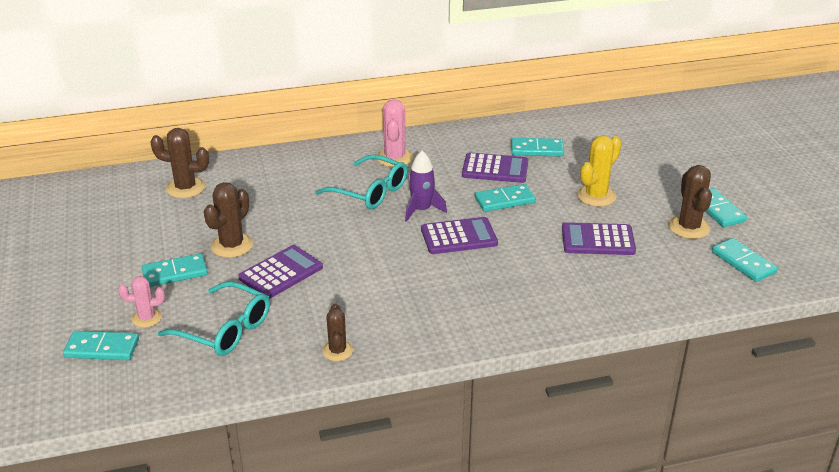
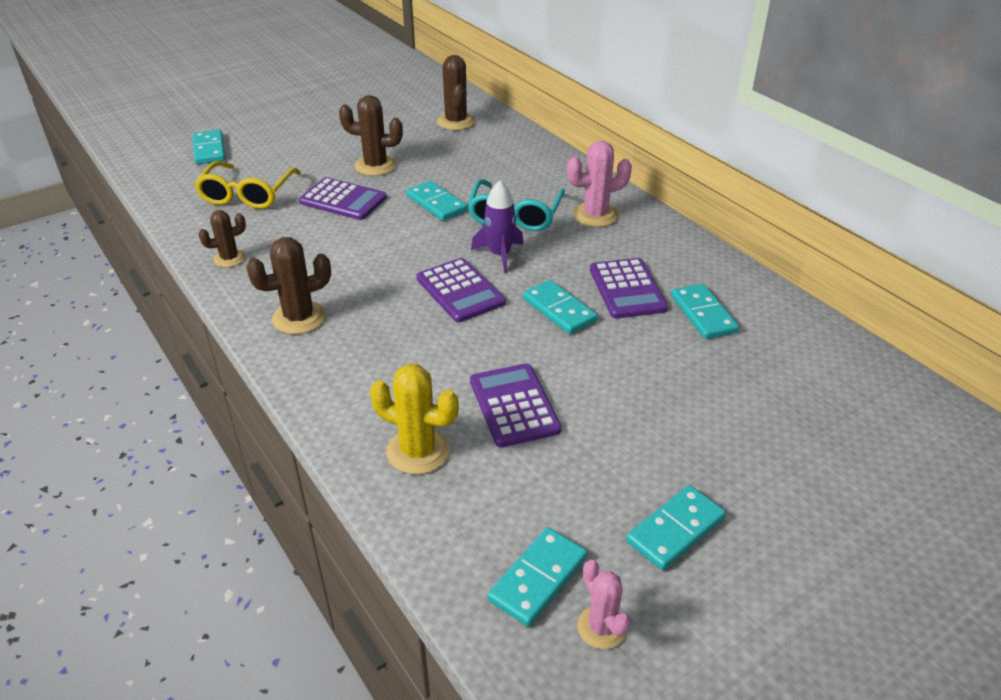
camera: 70 degrees right, 5 degrees up
pink cactus [118,276,165,328] -> pink cactus moved to [577,560,631,649]
turquoise domino [142,253,208,287] -> turquoise domino moved to [406,181,468,221]
turquoise glasses [158,281,270,356] -> yellow glasses [194,161,301,209]
yellow cactus [577,135,622,207] -> yellow cactus moved to [370,364,459,474]
brown cactus [668,165,712,239] -> brown cactus moved to [246,237,331,334]

